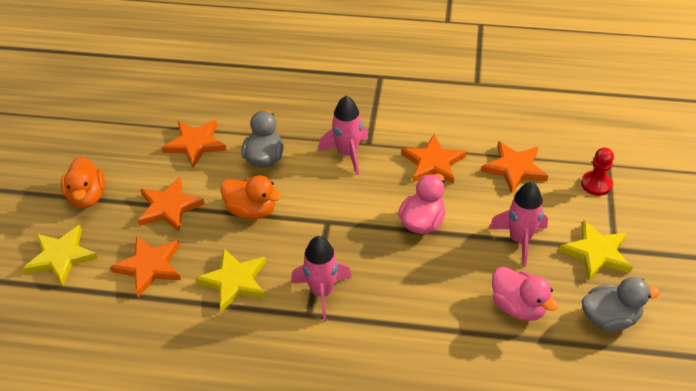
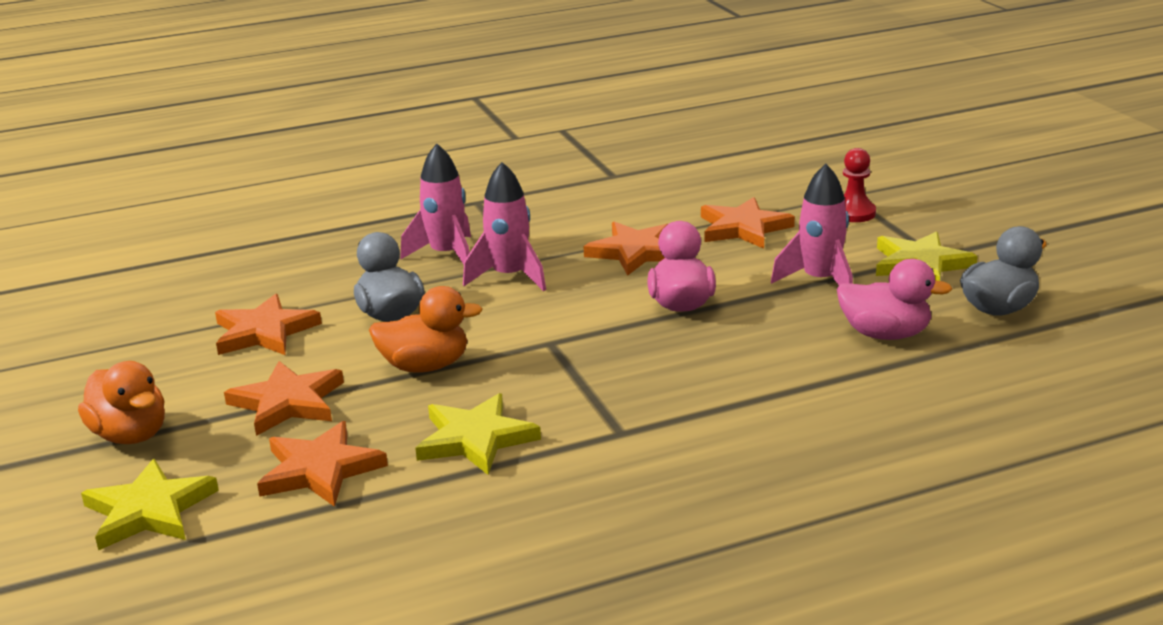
camera: 30 degrees left, 20 degrees down
pink rocket [291,236,351,322] -> pink rocket moved to [400,143,471,264]

